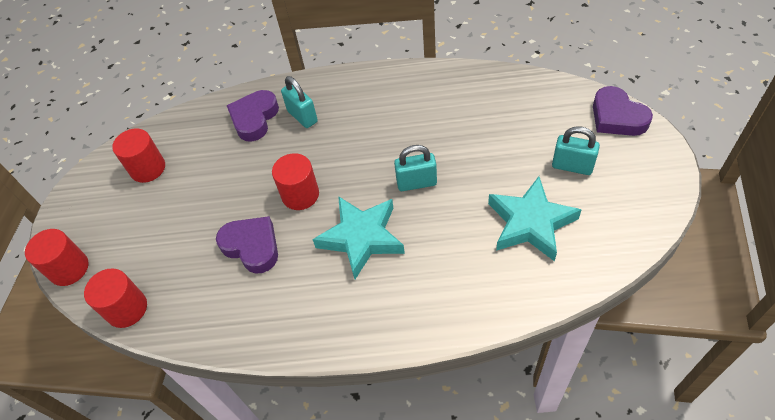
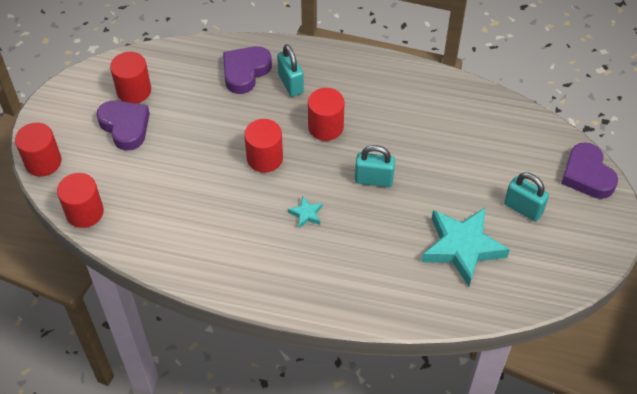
camera: 10 degrees right, 0 degrees up
purple heart [216,216,278,273] -> purple heart moved to [97,100,150,151]
turquoise star [312,196,405,279] -> turquoise star [288,197,323,228], size x0.42
none -> red cylinder [308,88,344,141]

